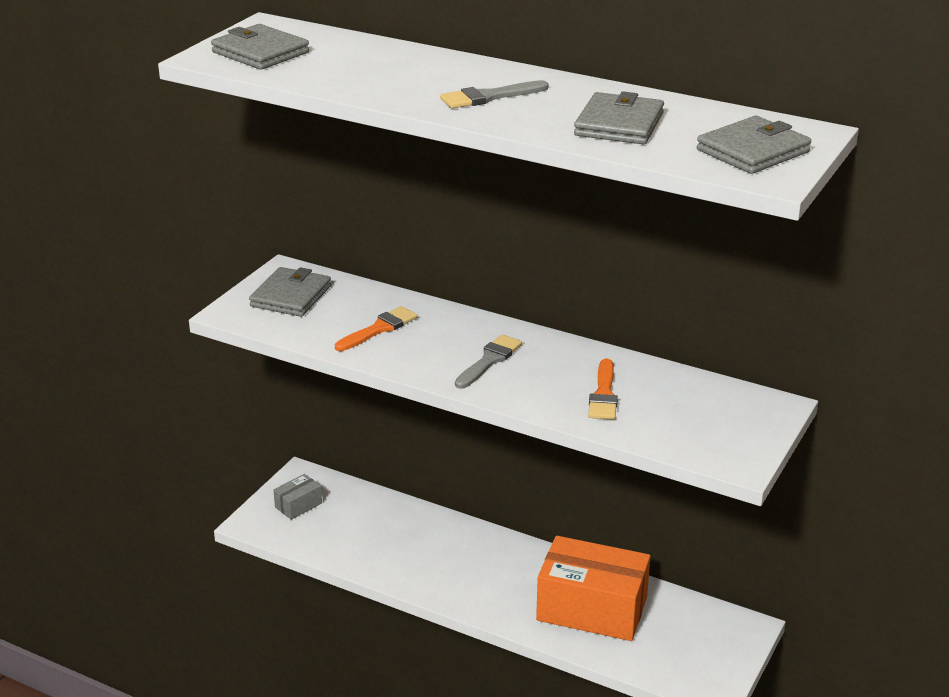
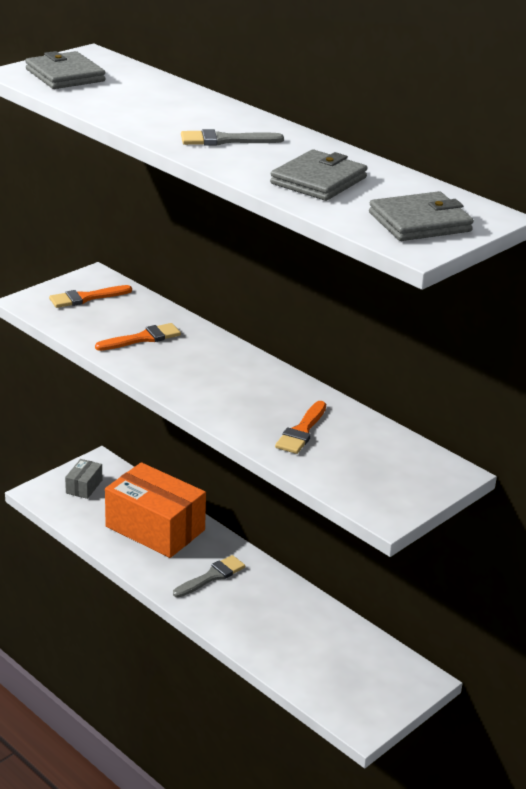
camera: 15 degrees right, 0 degrees up
grey wallet [249,267,331,317] -> orange brush [49,285,132,308]
grey box [273,474,322,520] -> grey box turned 45 degrees counterclockwise [65,459,102,499]
grey brush [455,334,522,389] -> grey brush moved to [173,555,245,598]
orange box [536,536,650,641] -> orange box moved to [105,462,206,558]

